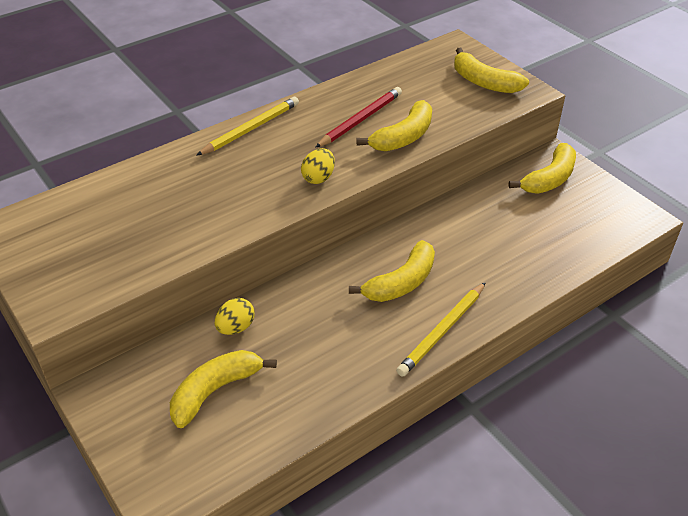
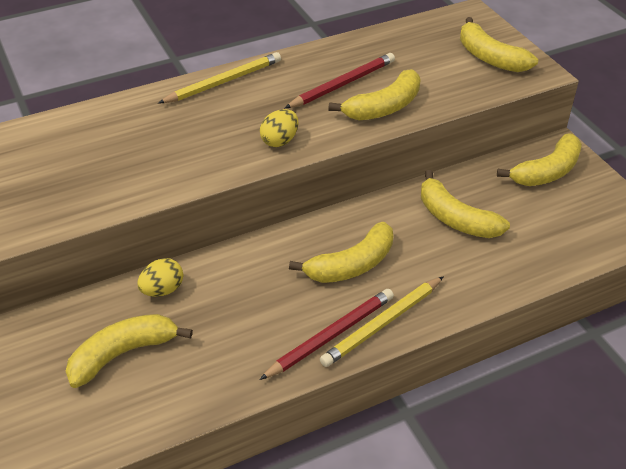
camera: 10 degrees right, 0 degrees up
none -> red pencil [259,289,394,380]
none -> yellow banana [421,170,510,238]

